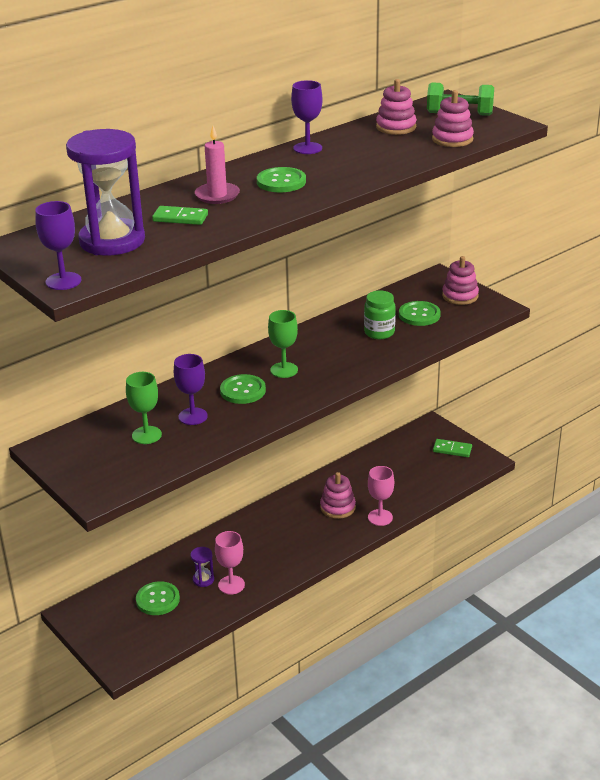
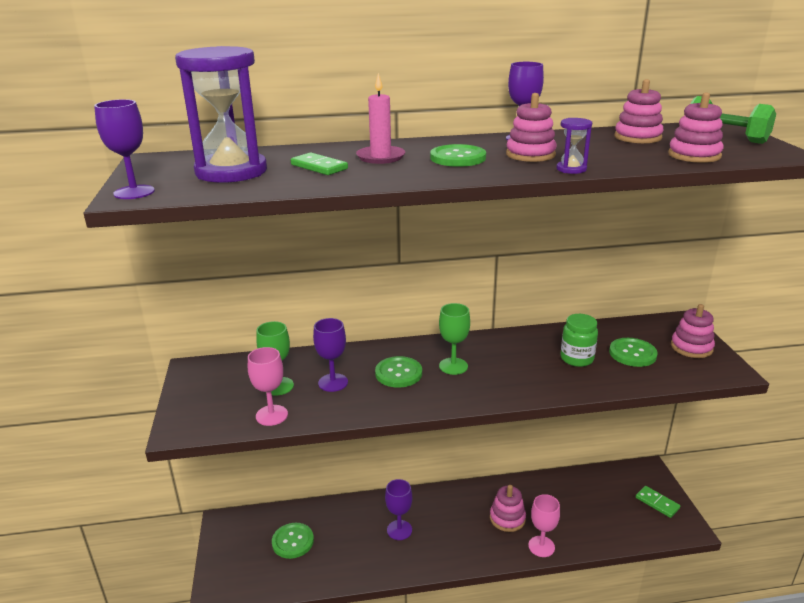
camera: 30 degrees right, 5 degrees down
purple hourglass [190,547,214,587] -> purple hourglass moved to [556,118,592,174]
pink goblet [215,531,245,594] -> pink goblet moved to [248,347,288,426]
none -> purple goblet [385,479,412,540]
none -> pink stacking toy [506,93,557,162]

